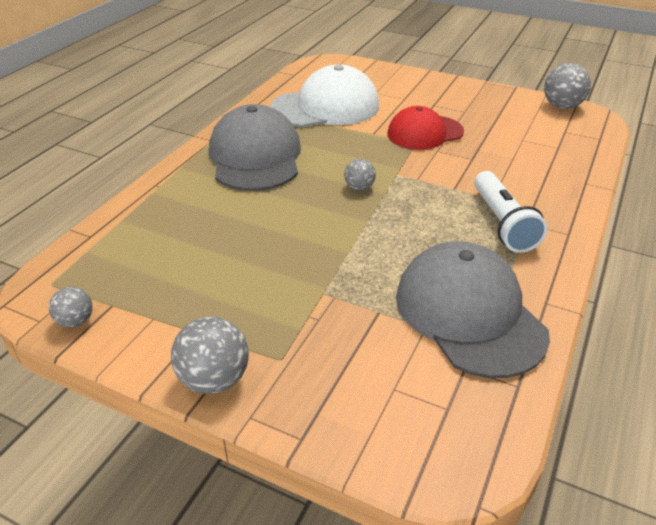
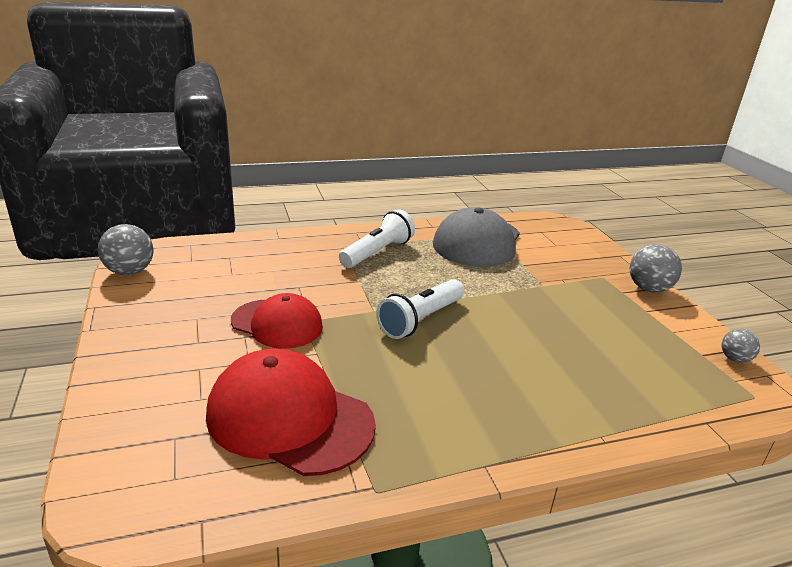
camera: 135 degrees left, 10 degrees down
grey cap [209,104,301,191] -> none
white cap [270,65,379,127] -> red cap [206,349,376,476]
grey ball [344,159,376,191] -> white flashlight [376,279,464,339]

